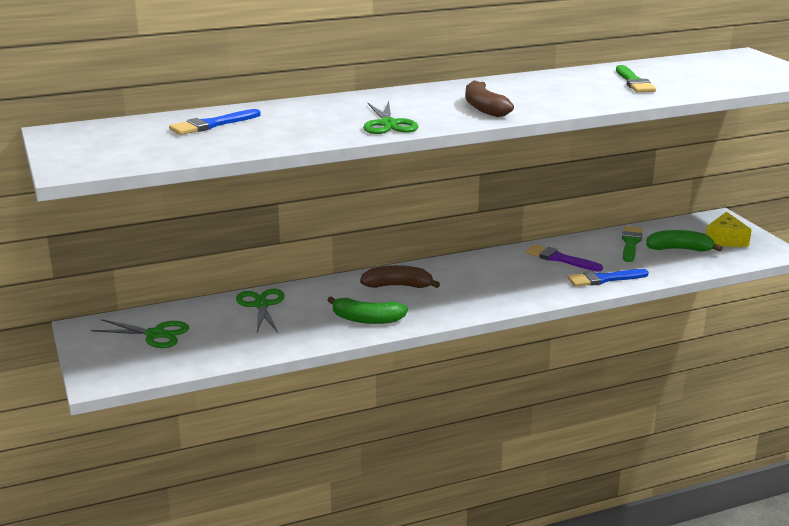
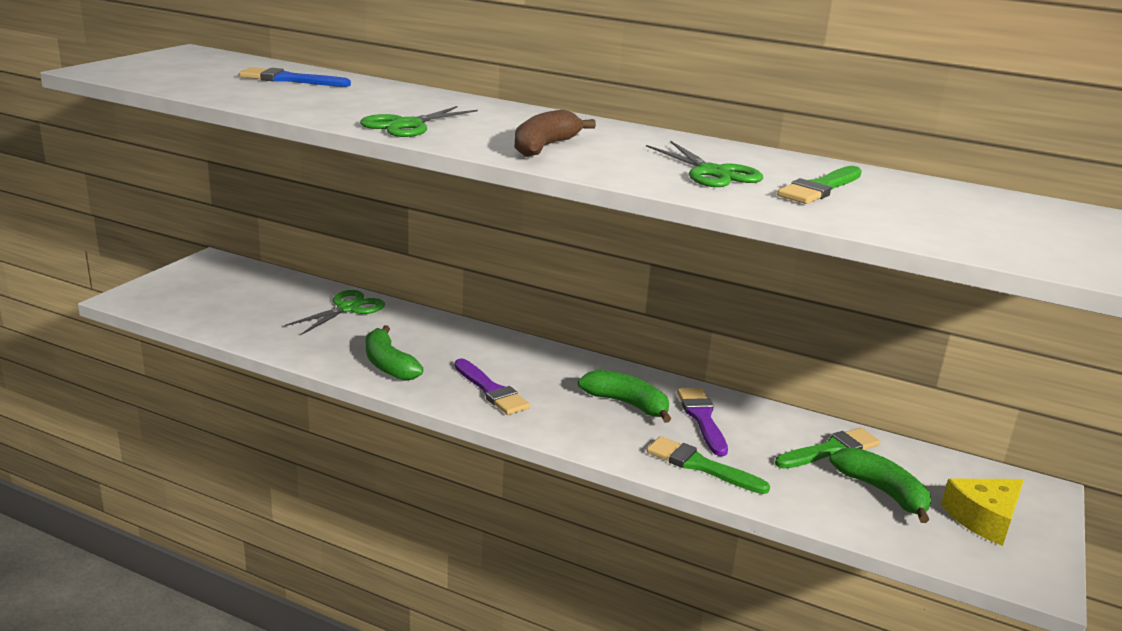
camera: 45 degrees right, 0 degrees up
green scissors [91,319,189,348] -> green scissors moved to [646,141,763,187]
brown banana [360,265,440,288] -> none
blue brush [567,269,649,287] -> green brush [647,436,770,494]
none -> purple brush [454,358,530,415]
none -> green banana [578,370,671,423]

